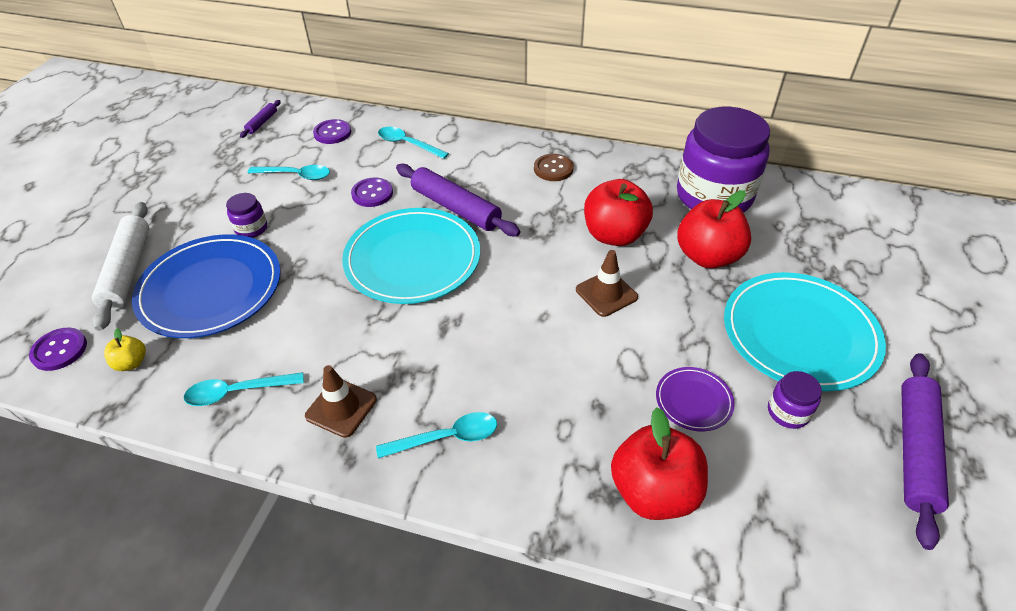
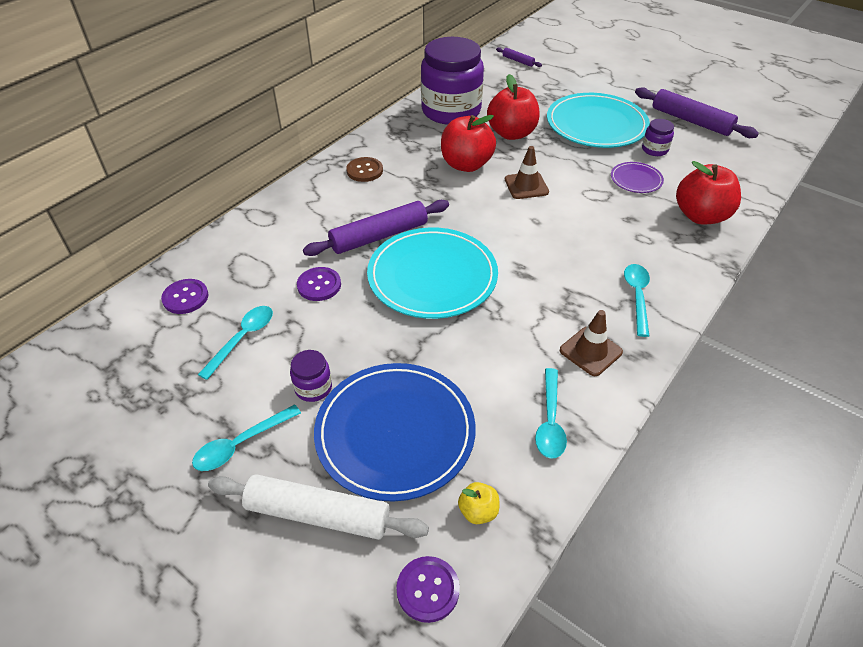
camera: 70 degrees left, 0 degrees up
purple rolling pin [240,100,281,138] -> purple rolling pin moved to [496,47,542,67]
turquoise spoon [378,127,449,159] -> turquoise spoon moved to [192,404,301,471]

